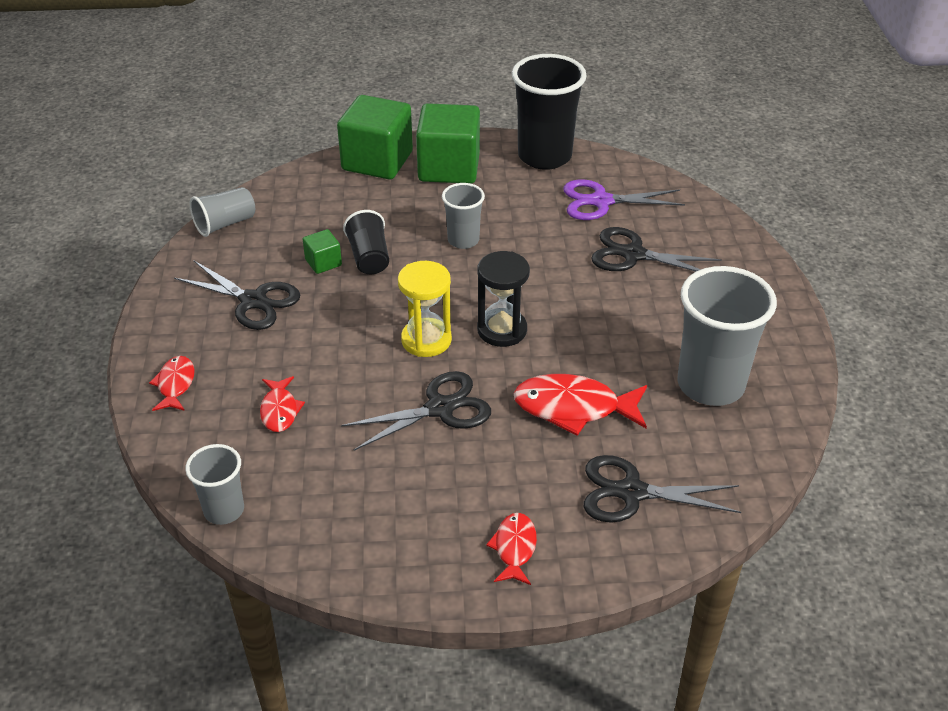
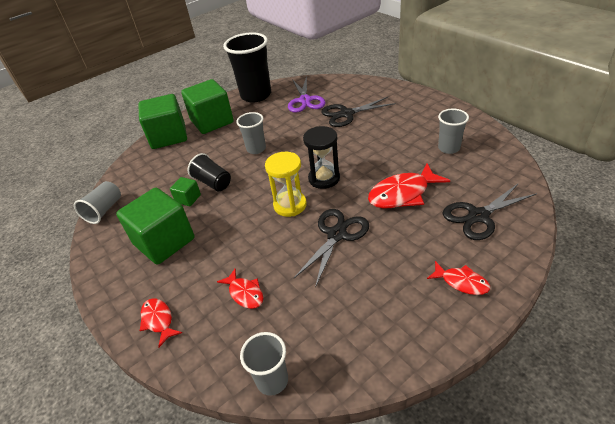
camera: 30 degrees left, 0 degrees up
black scissors [174,261,300,330] -> green cube [116,187,194,265]
red fish [486,513,537,585] -> red fish turned 150 degrees clockwise [427,261,490,295]
purple scissors [563,179,685,220] -> purple scissors turned 60 degrees counterclockwise [288,76,326,113]
grey cup [677,266,777,406] -> grey cup [438,109,469,154], size x0.54

